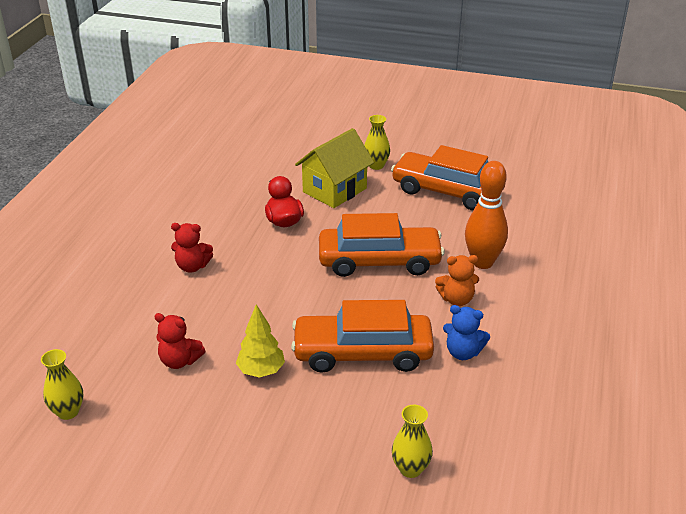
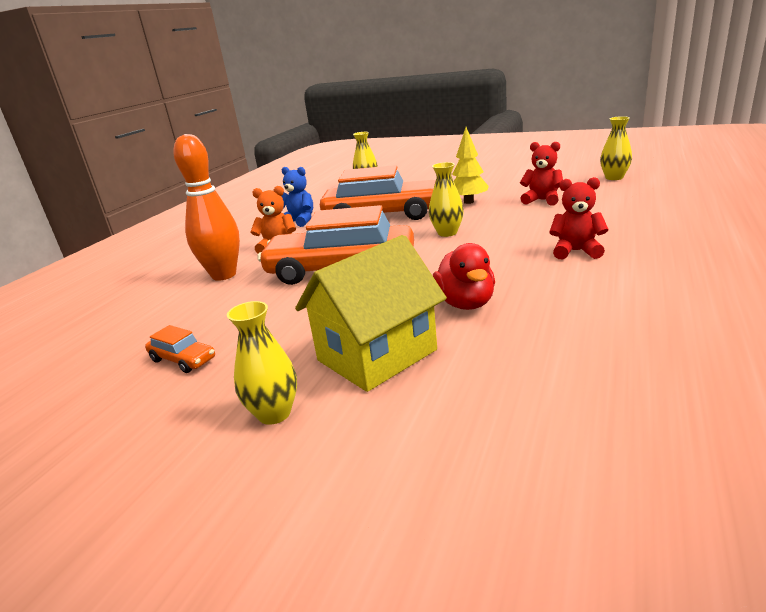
camera: 170 degrees left, 10 degrees down
orange car [391,145,505,211] -> orange car [145,325,215,373], size x0.40
none -> yellow vase [429,162,464,237]

